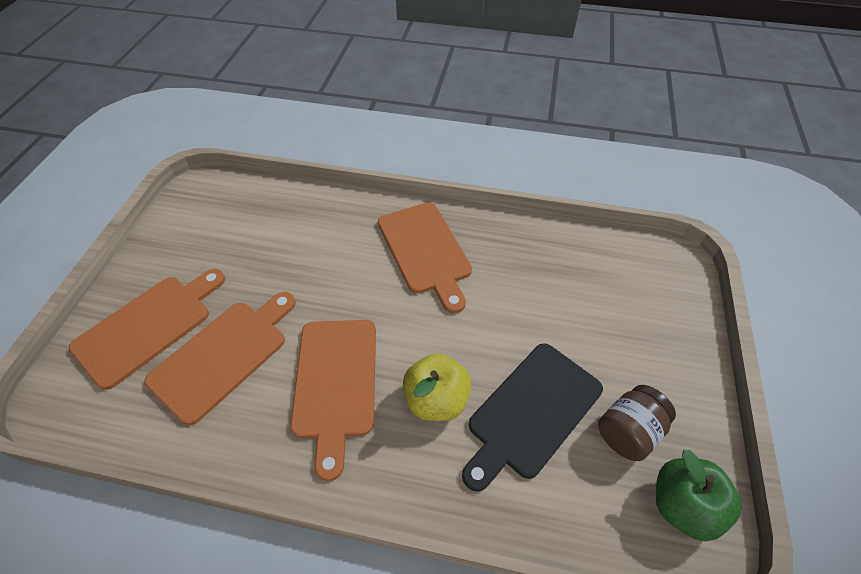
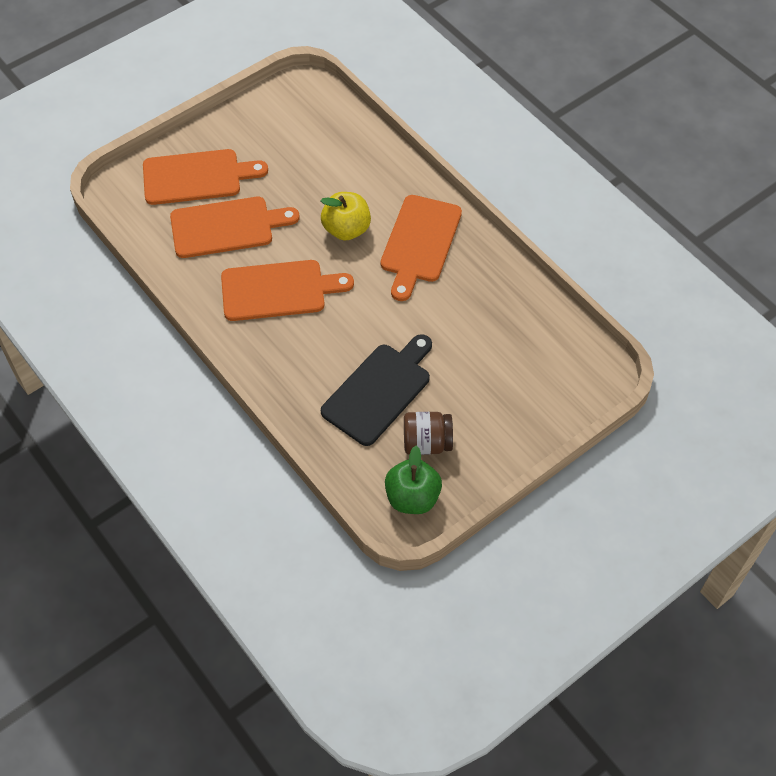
camera: 40 degrees right, 5 degrees up
orange cutting board [290,320,376,481] -> orange cutting board turned 135 degrees counterclockwise [221,260,354,321]
yellow apple [403,353,471,421] -> yellow apple moved to [321,192,371,241]
black cutting board [462,343,603,492] -> black cutting board turned 135 degrees clockwise [321,334,432,446]

